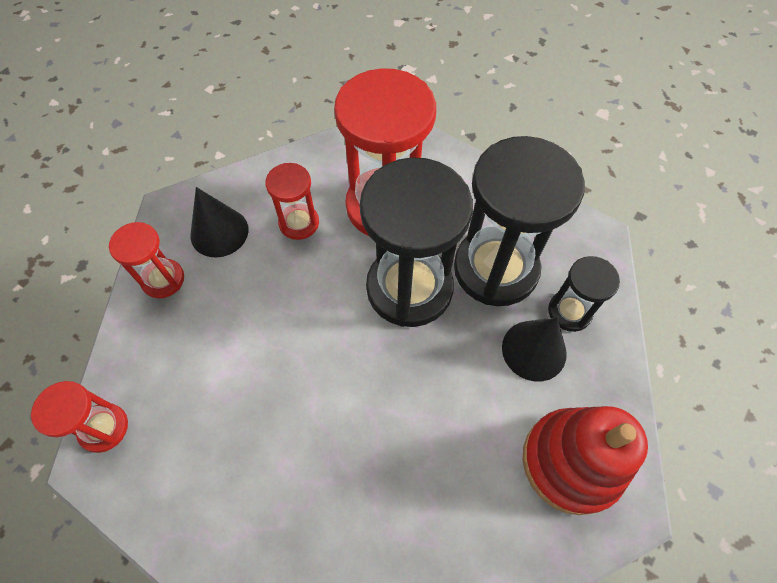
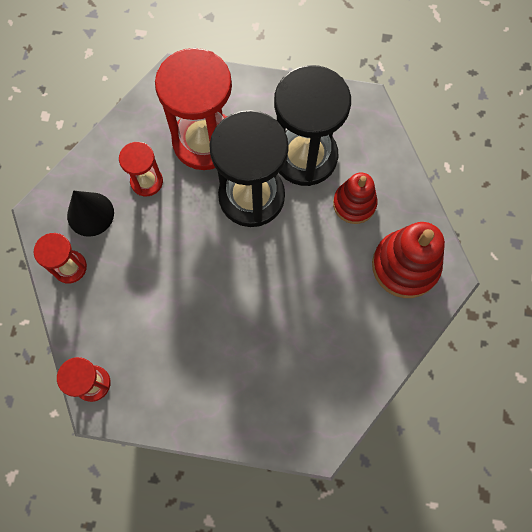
camera: 25 degrees left, 10 degrees up
black cone [502,317,567,382] -> red stacking toy [333,172,377,224]
black hourglass [548,256,620,332] -> none

